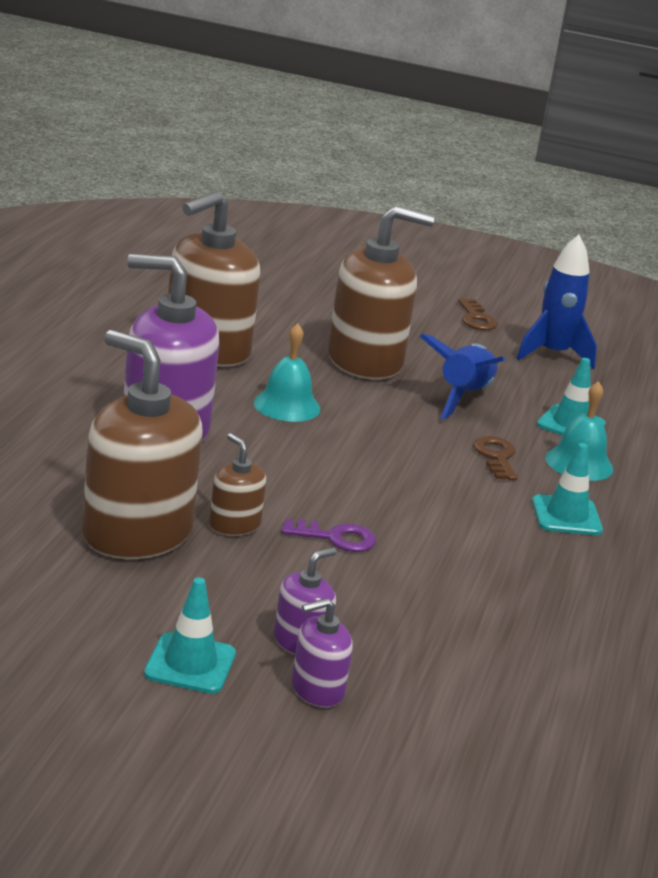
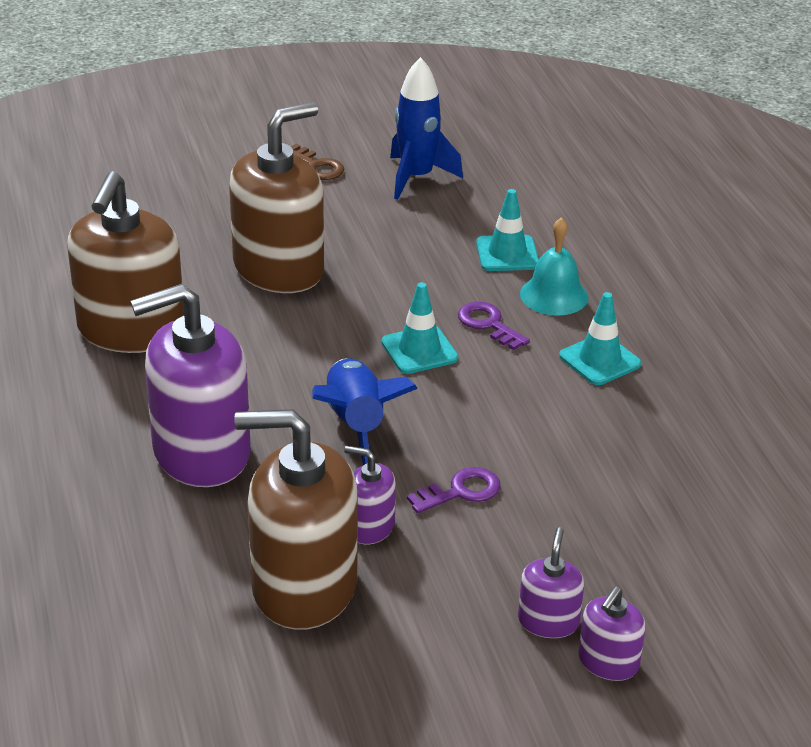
camera: 30 degrees left, 10 degrees up
turquoise traffic cone [144,578,236,694] -> turquoise traffic cone moved to [381,282,458,374]
brown soap dispenser [209,433,266,536] -> purple soap dispenser [344,446,396,544]
turquoise bell [254,324,320,422] -> none
blue rocket [420,334,506,419] -> blue rocket moved to [312,358,418,465]
brown key [473,436,517,480] -> purple key [458,302,530,350]

